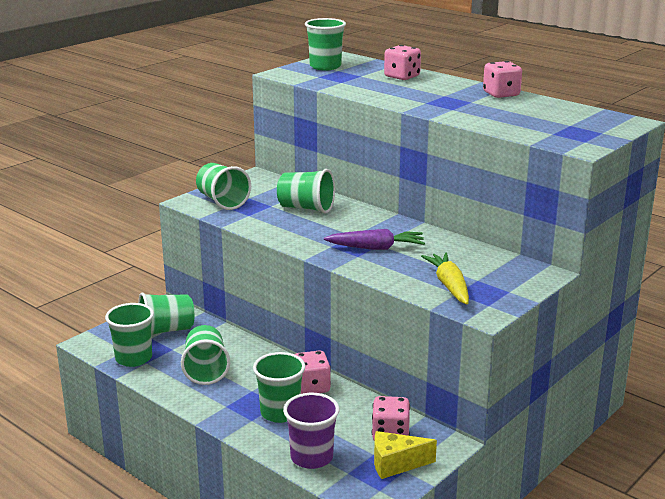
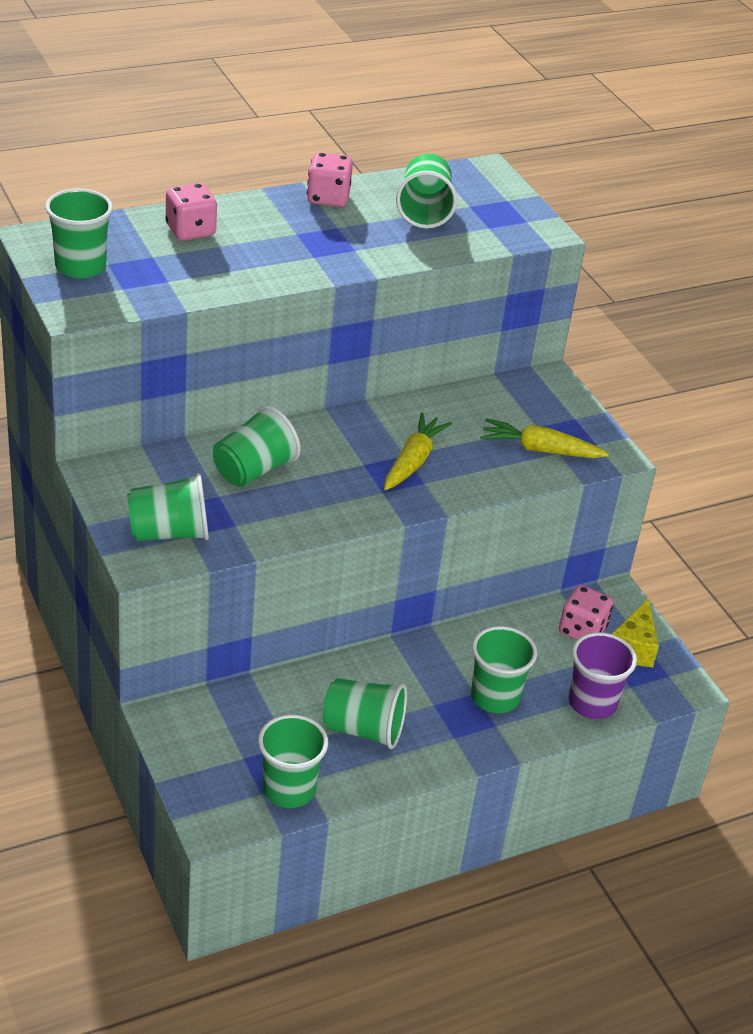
camera: 70 degrees left, 15 degrees up
green cup [138,293,194,335] -> green cup moved to [396,154,457,229]
pink dice [295,350,331,394] -> none
purple carrot [324,229,425,250] -> yellow carrot [384,413,452,490]

